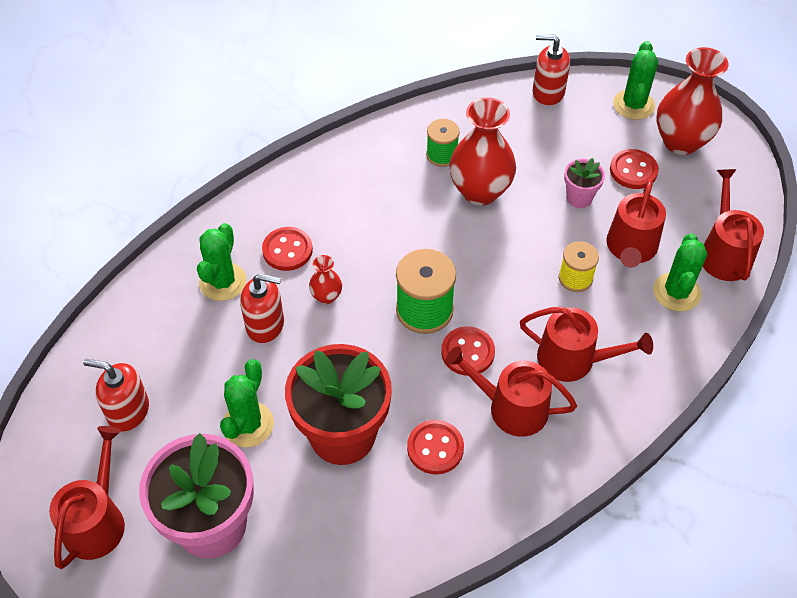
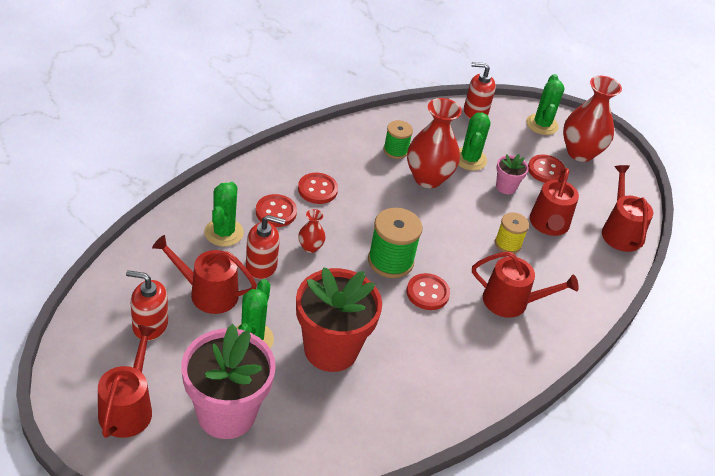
camera: 10 degrees left, 10 degrees down
red button [407,420,464,474] -> red button moved to [298,173,338,204]
red watering can [445,346,577,437] -> red watering can moved to [152,235,257,314]
green cactus [653,233,707,312] -> green cactus moved to [458,112,491,171]

